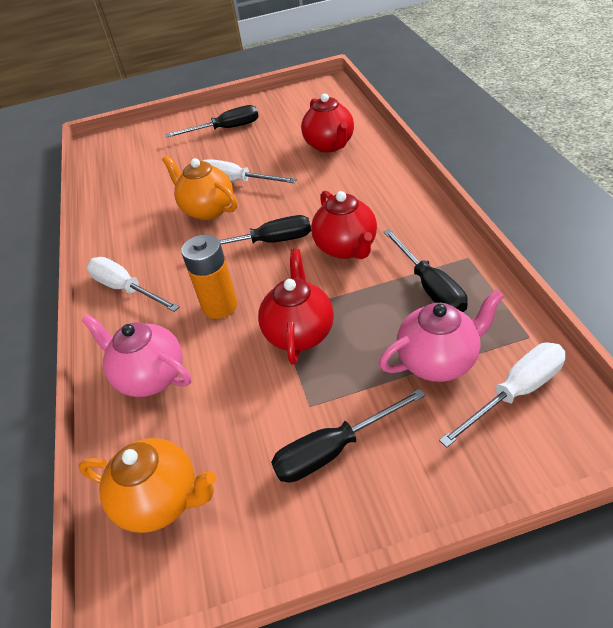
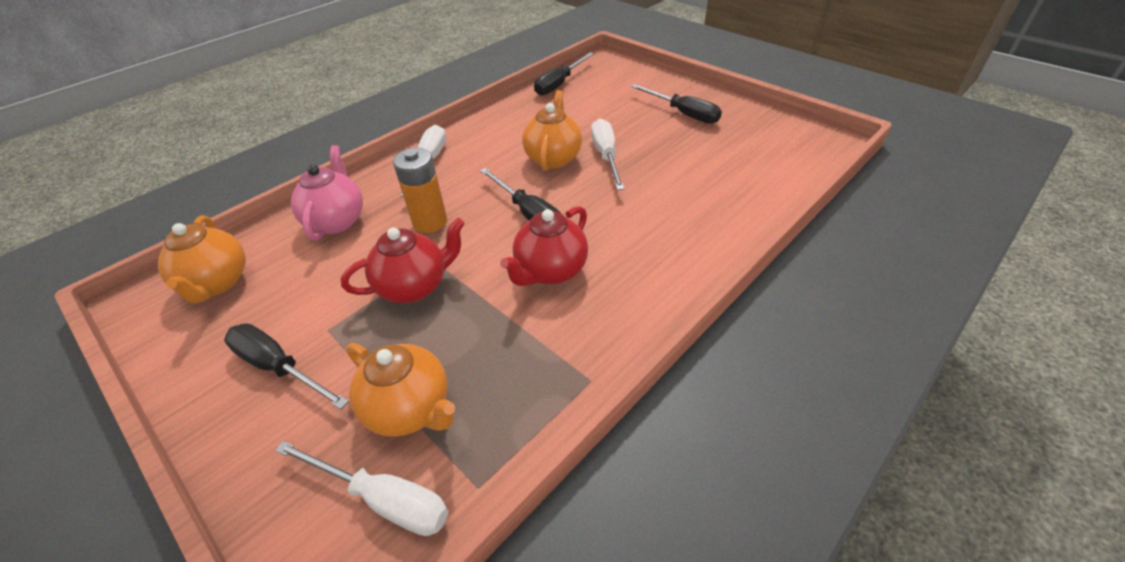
camera: 55 degrees right, 0 degrees up
red teapot [301,93,354,153] -> none
pink teapot [379,289,504,382] -> orange teapot [346,343,455,437]
black screwdriver [383,229,468,312] -> black screwdriver moved to [534,52,594,96]

